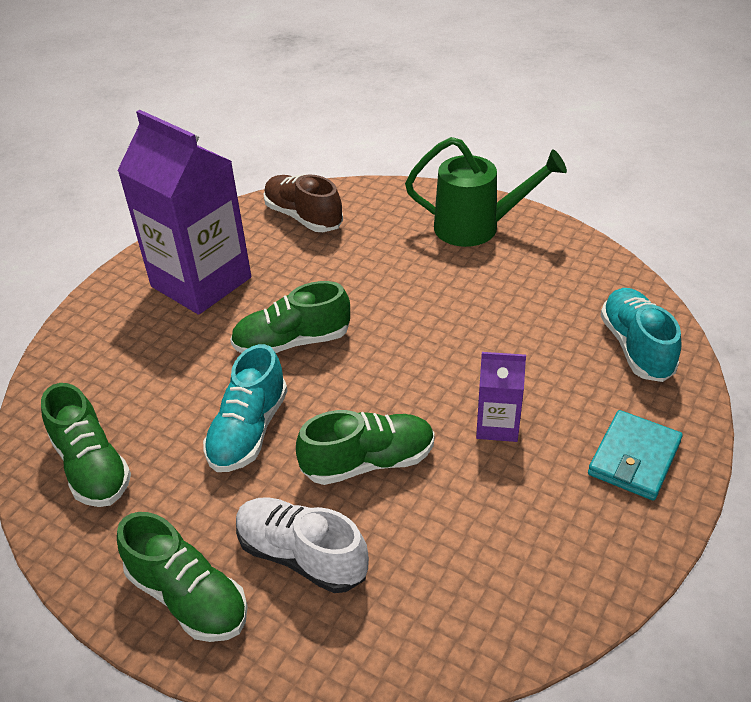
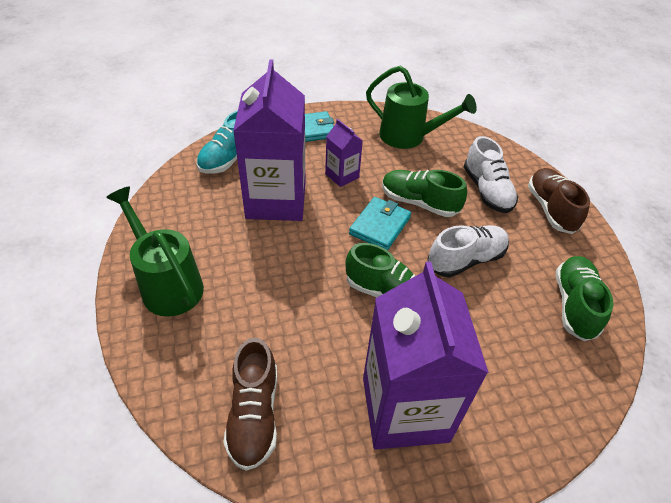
camera: 140 degrees left, 5 degrees up
green shoe [117,512,248,642] -> brown shoe [528,168,590,234]
turquoise shoe [203,344,288,472] -> white shoe [428,225,509,277]
none -> purple carton [233,59,305,221]
none -> turquoise wallet [349,197,411,250]
none -> green watering can [366,66,477,149]

